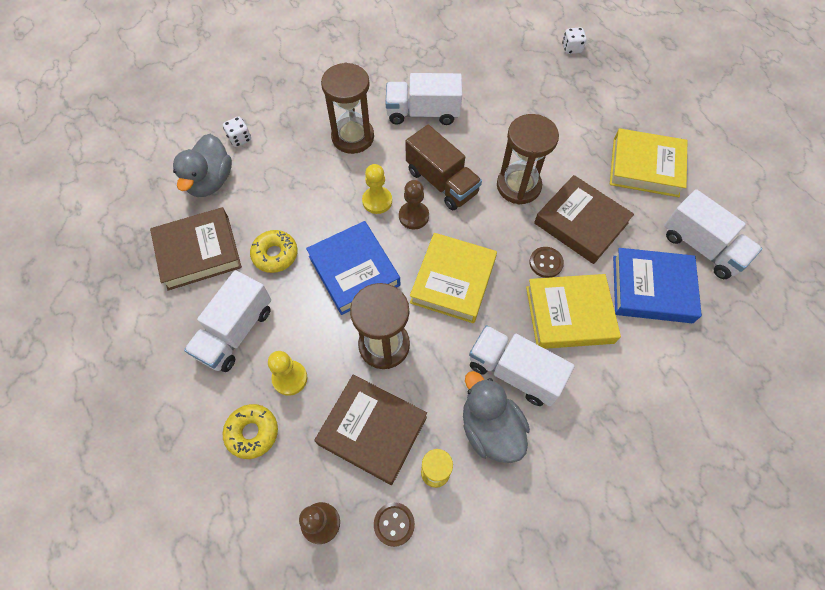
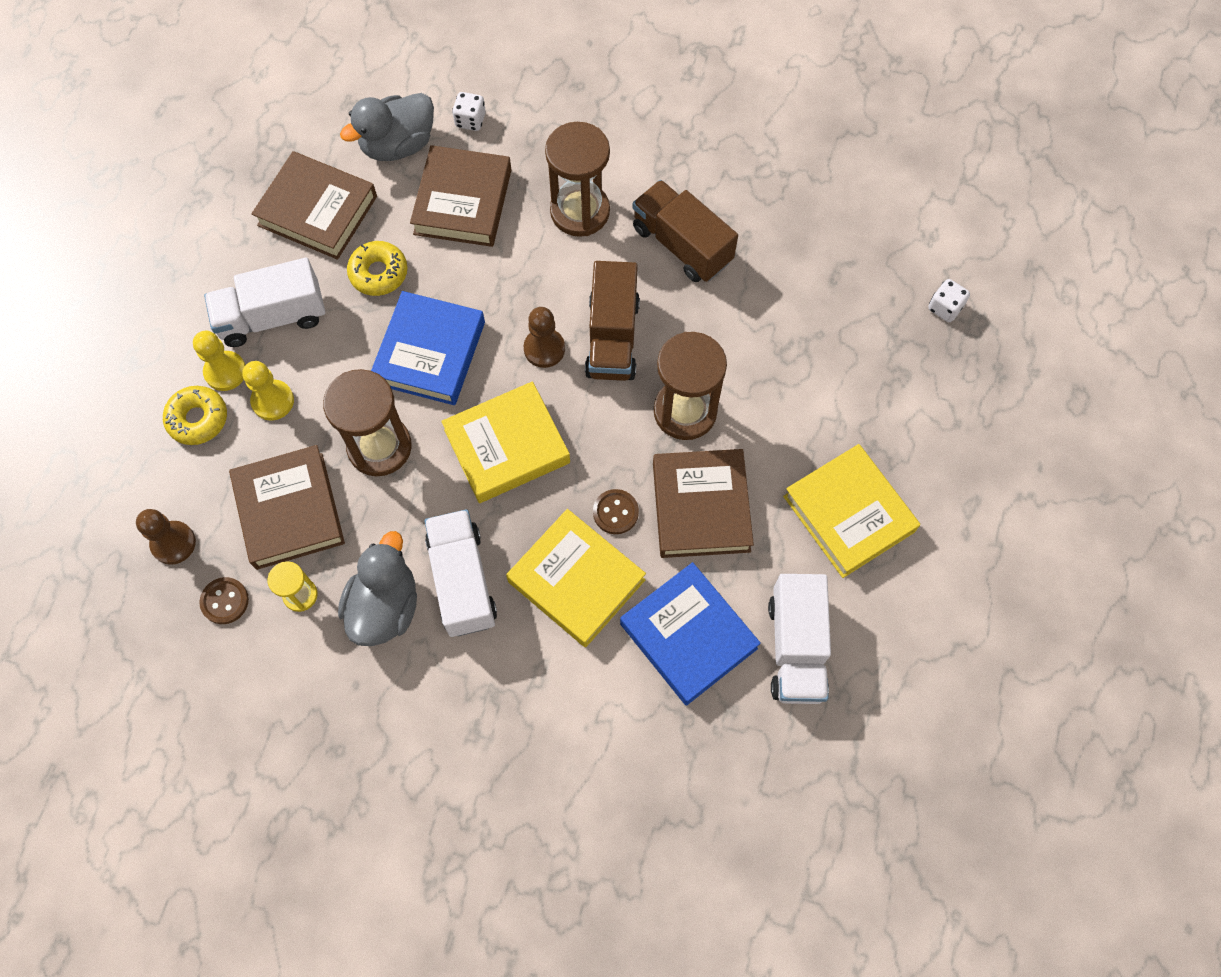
camera: 45 degrees right, 5 degrees up
yellow pawn [362,164,392,214] -> yellow pawn moved to [193,331,245,391]
white truck [385,73,462,125] -> brown truck [632,180,738,282]
none -> brown book [410,145,511,247]

